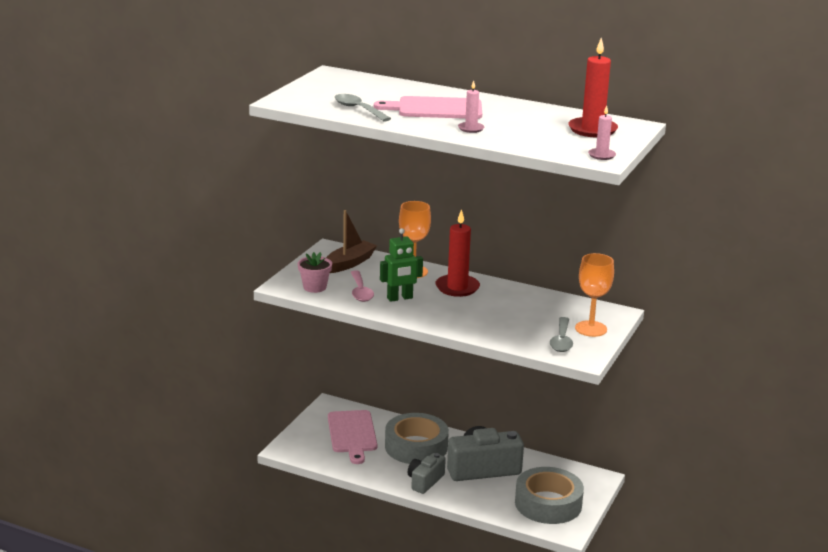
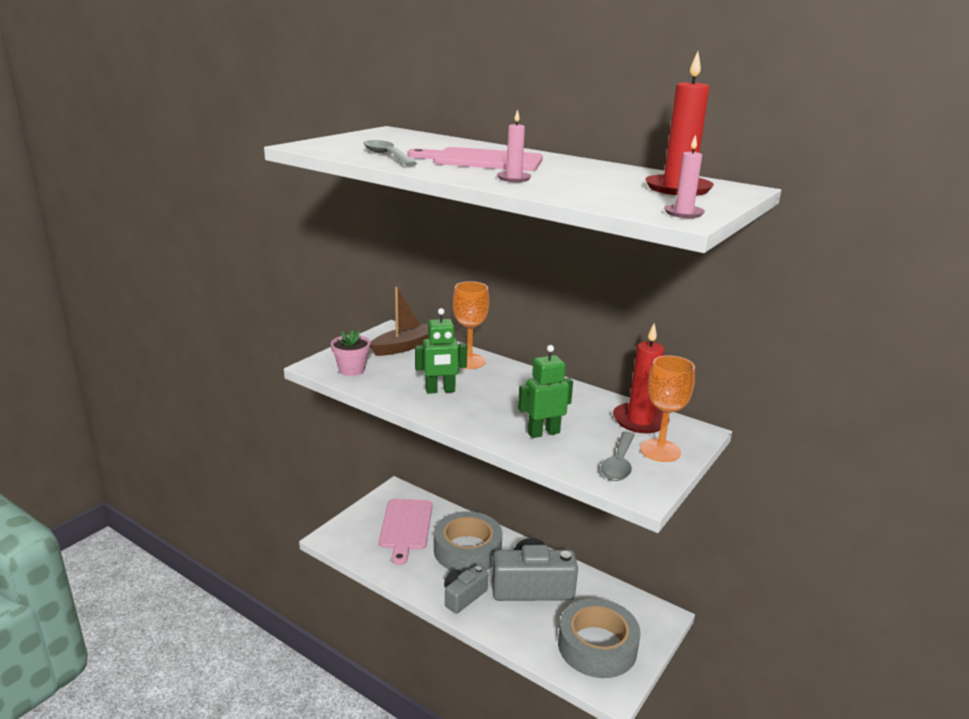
camera: 10 degrees right, 0 degrees up
pink spoon [350,270,374,302] -> none
red candle [436,209,480,297] -> red candle moved to [613,323,669,433]
none -> green robot [518,345,573,438]

